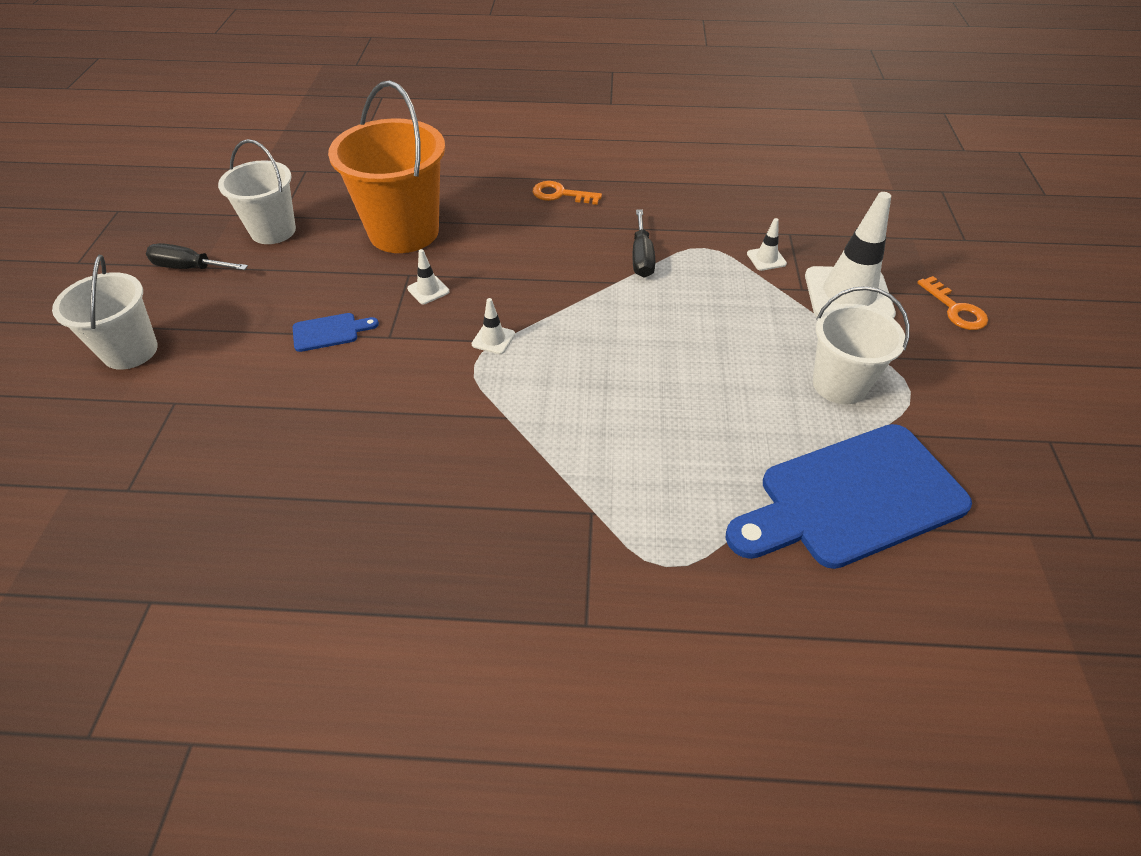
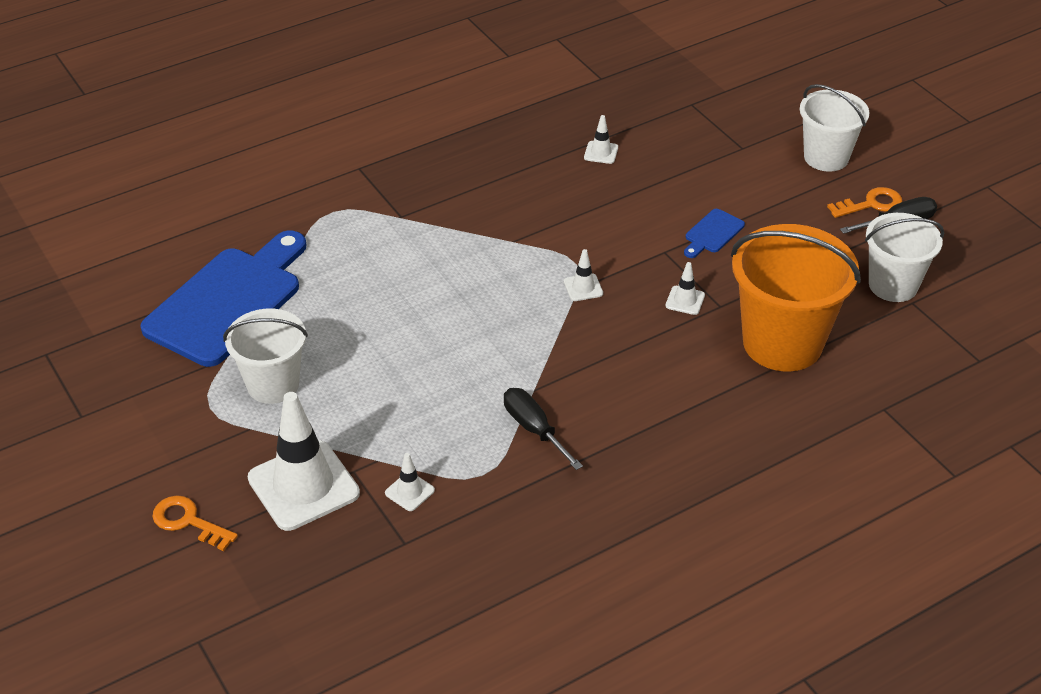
camera: 145 degrees right, 5 degrees down
orange key [533,181,602,205] -> orange key moved to [827,187,902,218]
none -> white traffic cone [584,115,618,164]

